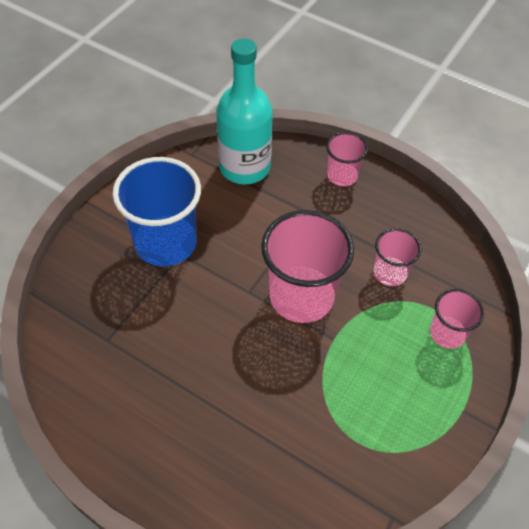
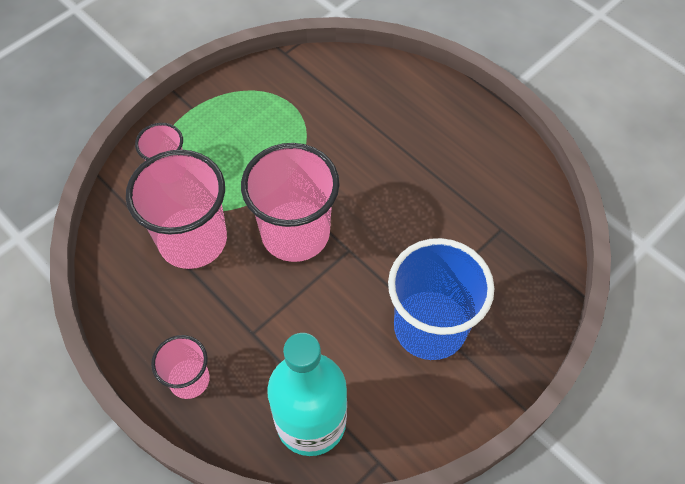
camera: 165 degrees left, 5 degrees up
pink cup [374,228,421,286] -> pink cup [126,150,227,269], size x1.86

